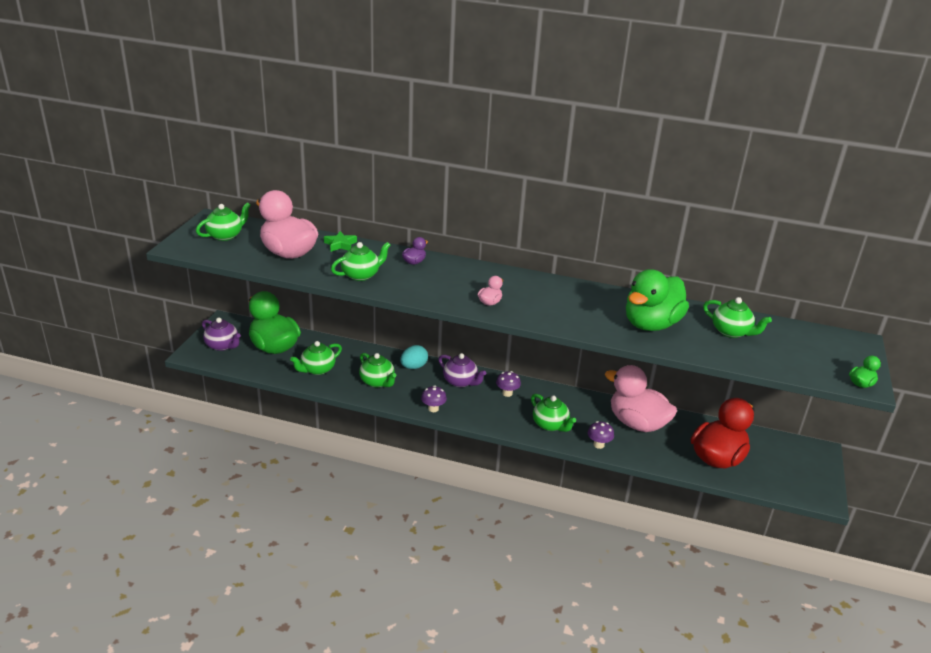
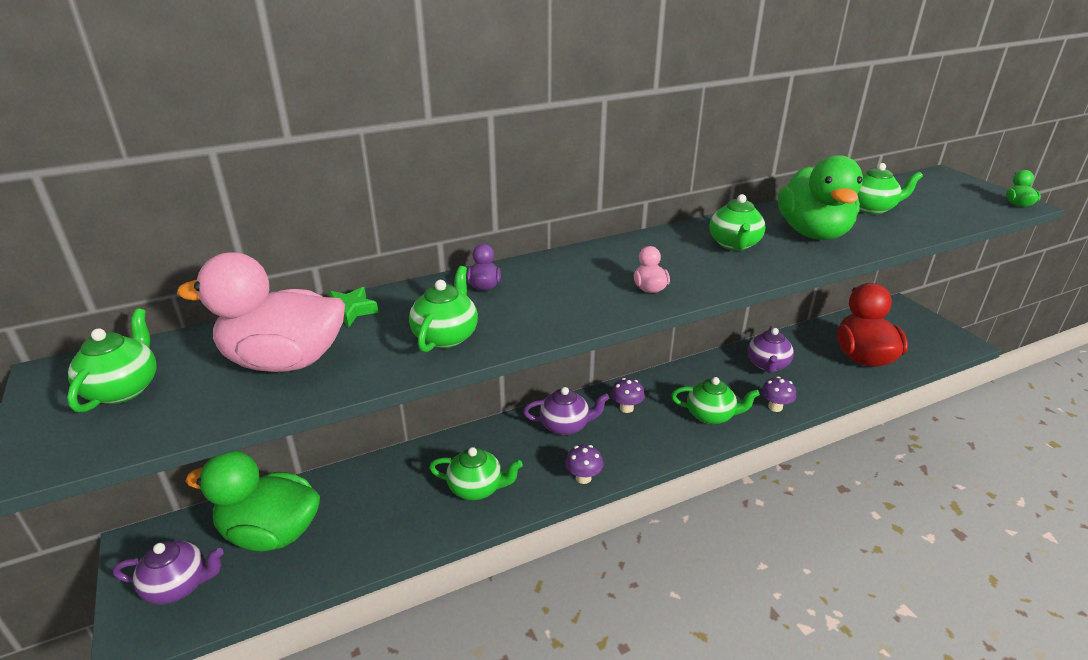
camera: 40 degrees left, 0 degrees up
green teapot [290,341,342,375] -> green teapot moved to [710,194,765,251]
turquoise egg [400,345,428,369] -> none
pink duck [605,365,677,432] -> purple teapot [747,326,794,373]

